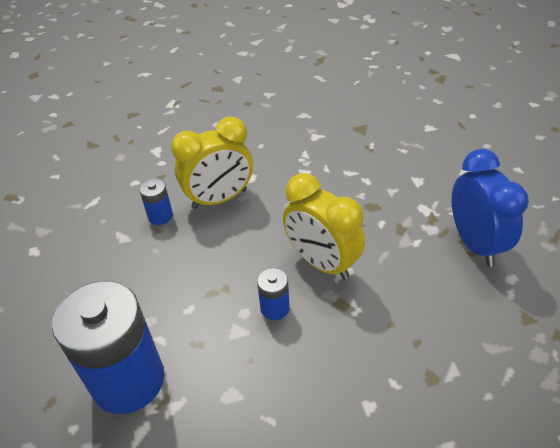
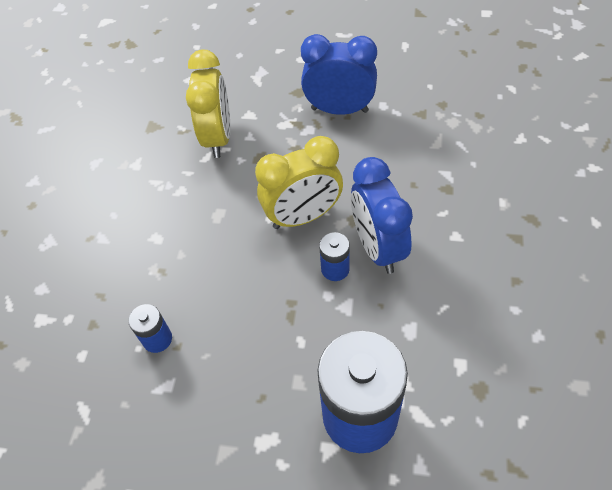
camera: 65 degrees left, 10 degrees up
yellow clock [171,117,253,209] -> yellow clock moved to [186,49,230,158]
none -> blue clock [351,157,413,274]

